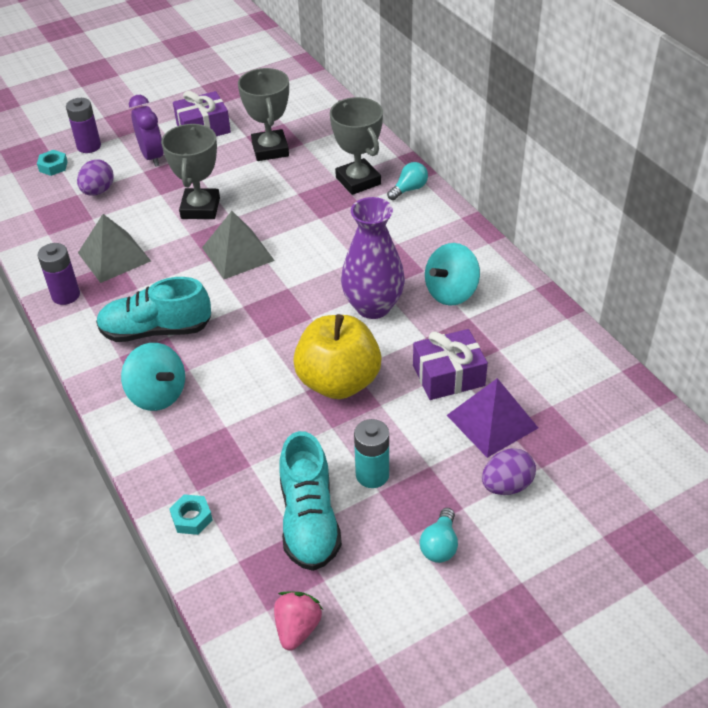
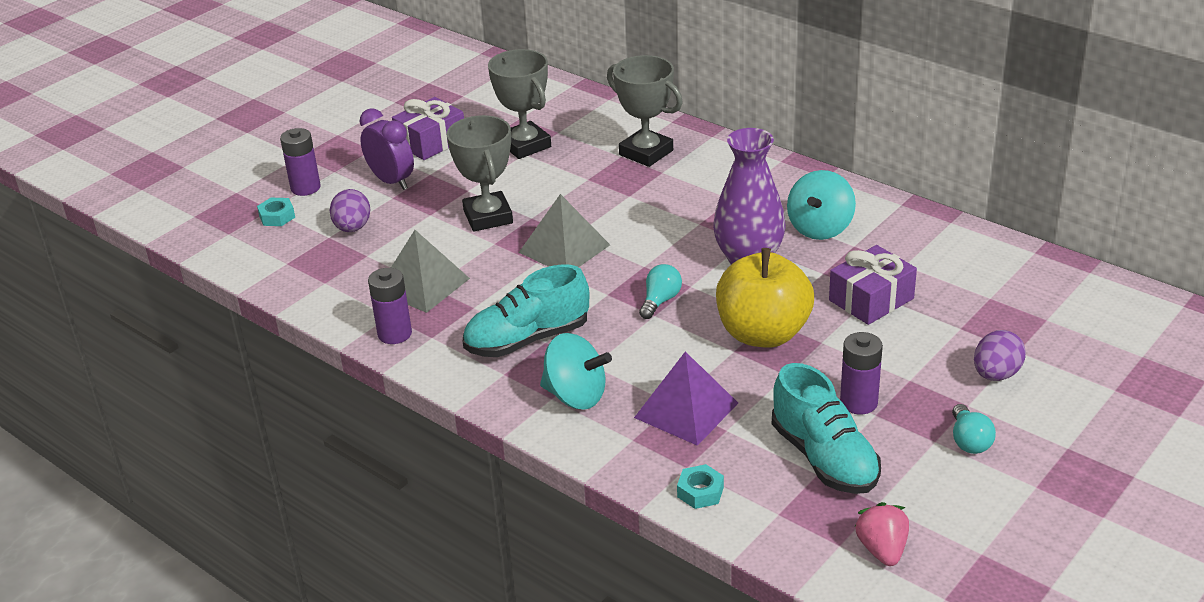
camera: 20 degrees left, 10 degrees down
turquoise battery [354,419,389,488] -> purple battery [840,332,883,415]
turquoise light bulb [387,162,428,200] -> turquoise light bulb moved to [639,264,682,319]
purple pyramid [447,378,538,458] -> purple pyramid moved to [634,351,738,446]

